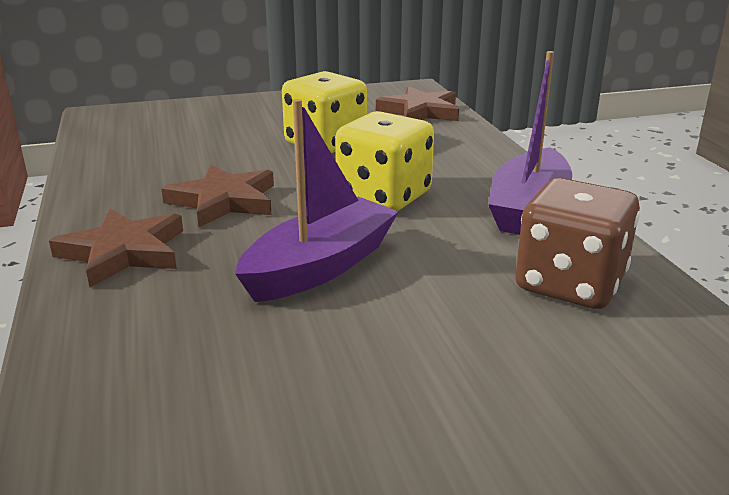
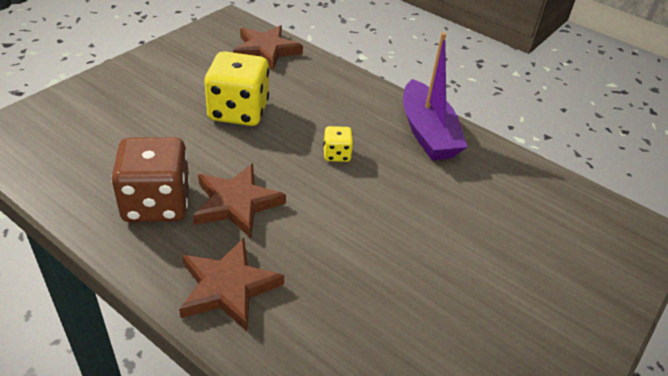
camera: 40 degrees left, 15 degrees up
purple boat [235,99,399,302] -> none
yellow dice [335,111,434,211] -> yellow dice [323,126,353,162], size x0.48
brown dice [515,178,640,309] -> brown dice moved to [111,137,190,222]

